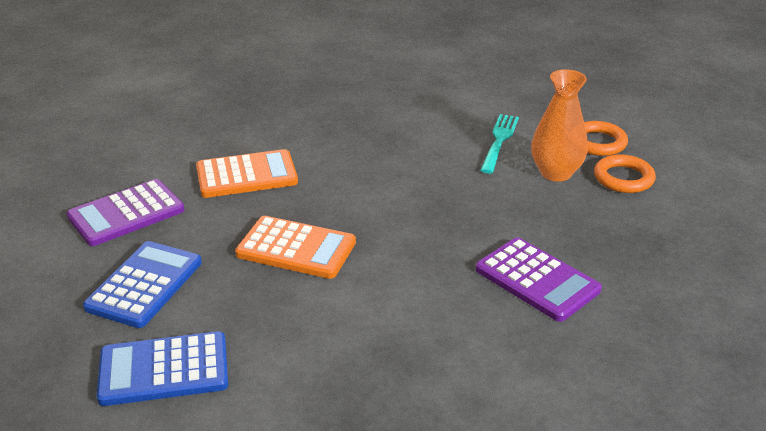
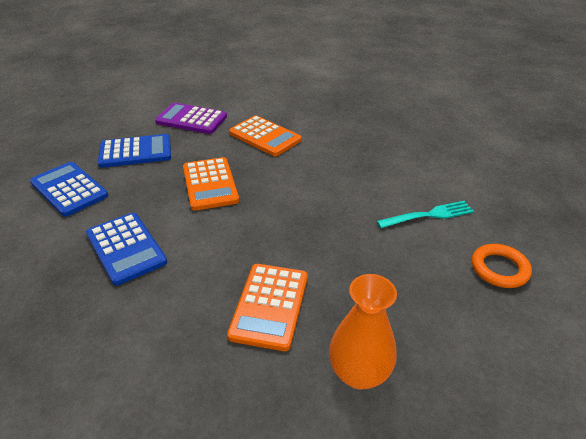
camera: 55 degrees right, 5 degrees up
purple calculator [475,237,602,322] -> orange calculator [227,264,308,351]
orange vase [531,69,588,182] -> orange vase moved to [329,274,397,390]
orange ring [594,154,656,193] -> none
none -> blue calculator [86,213,167,285]

